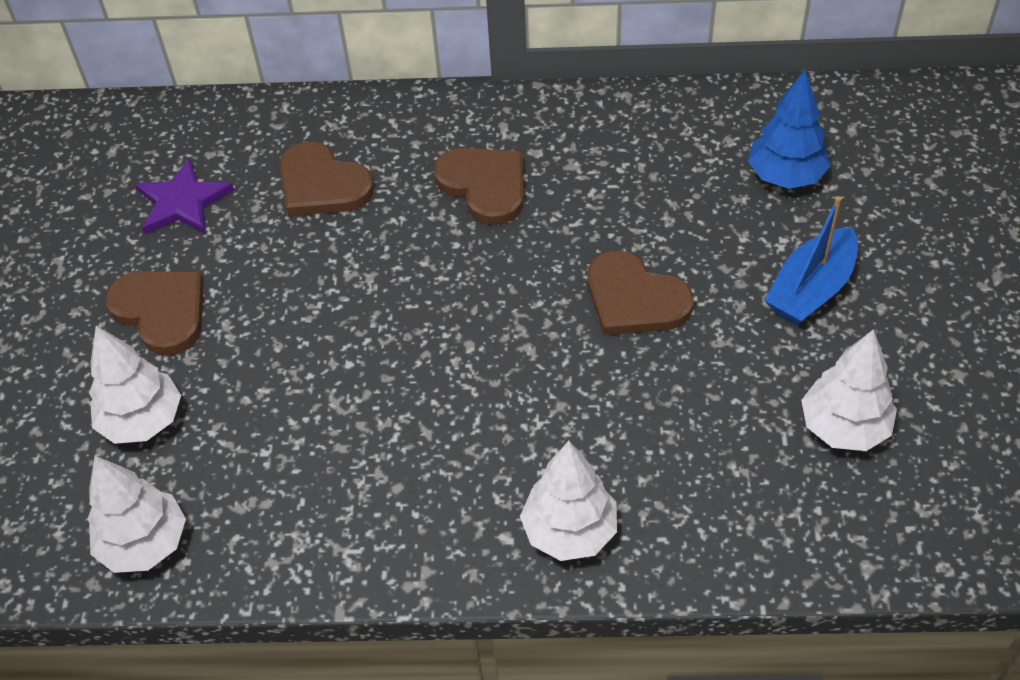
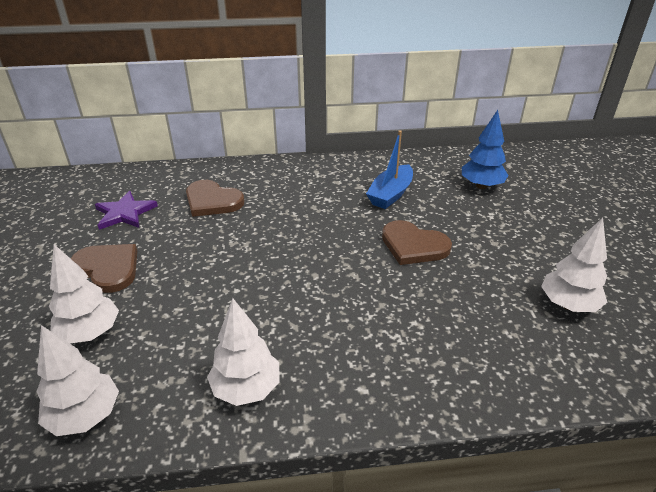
camera: 10 degrees left, 15 degrees down
brown heart [434,148,524,225] -> none
white tree [520,441,617,561] -> white tree moved to [207,298,280,406]
blue boat [764,196,858,326] -> blue boat moved to [366,130,413,209]

